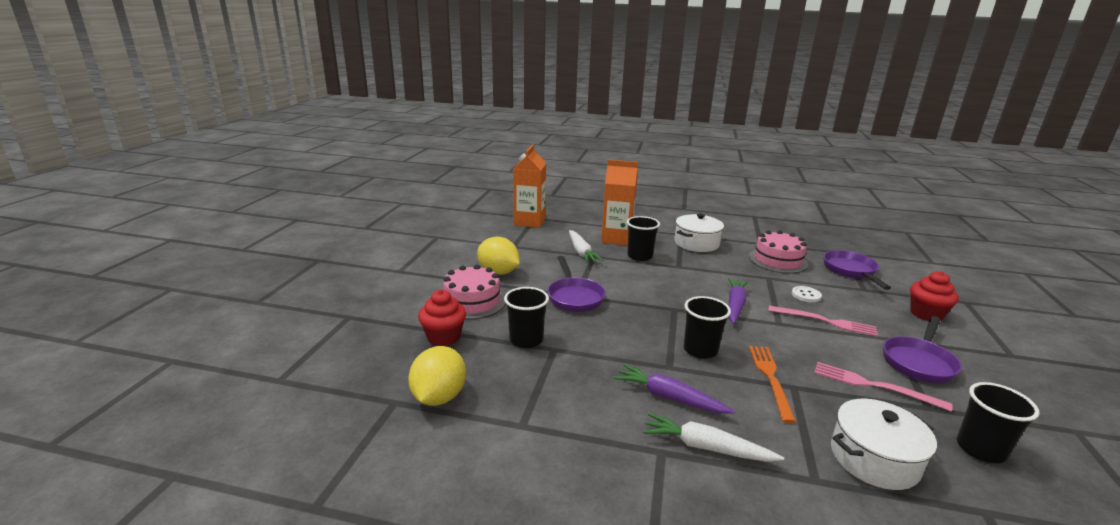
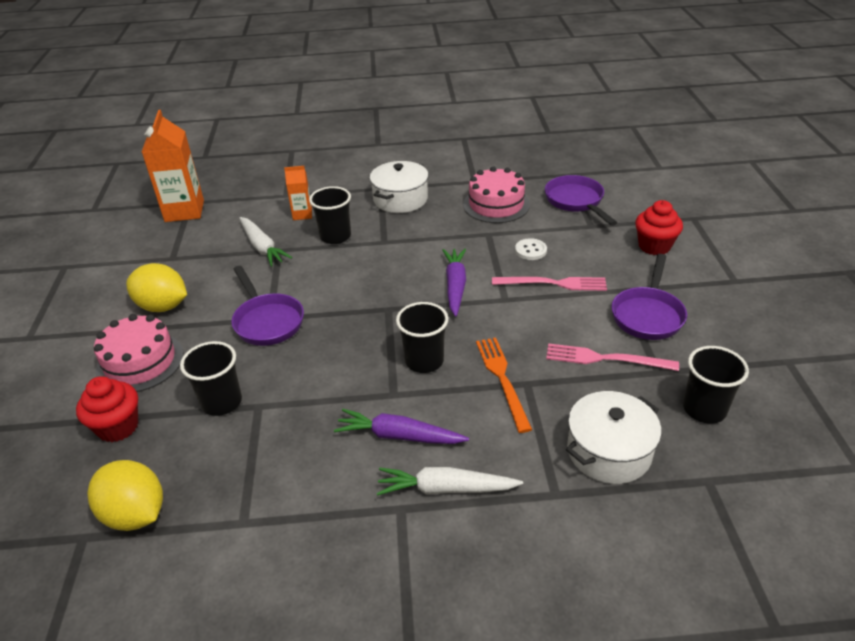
camera: 15 degrees left, 15 degrees up
yellow lemon [408,346,466,406] -> yellow lemon turned 45 degrees counterclockwise [87,460,163,531]
orange carton [601,160,638,246] -> orange carton [284,166,312,220], size x0.53

